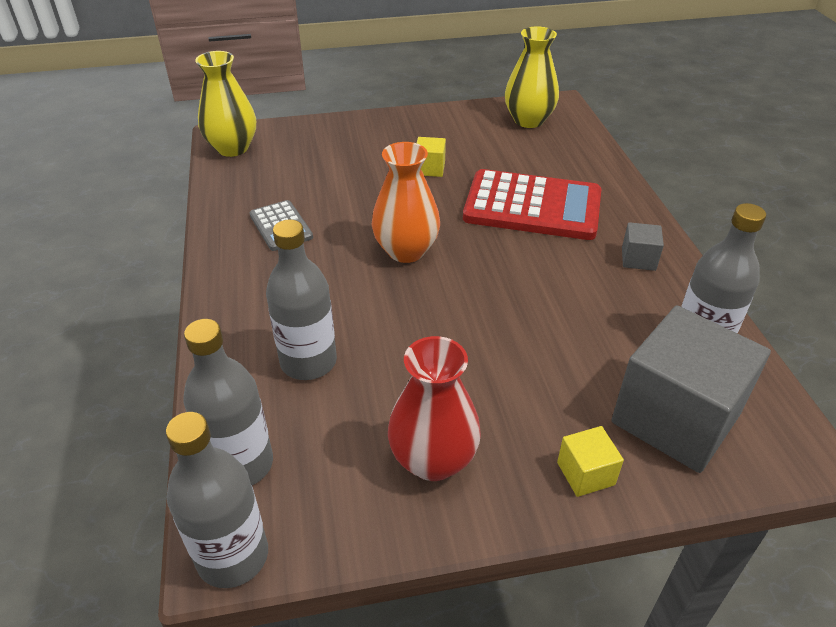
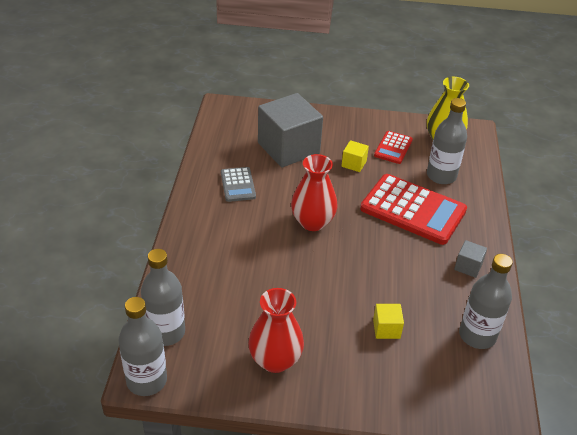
camera: 15 degrees right, 0 degrees up
yellow vase [195,51,256,157] -> none
grey bottle [266,219,337,380] -> grey bottle moved to [427,98,467,184]
orange vase [372,142,440,263] -> red vase [291,154,338,231]
yellow cube [557,426,624,497] -> yellow cube moved to [373,304,404,339]
grey cube [611,306,771,473] -> grey cube moved to [258,93,323,167]
none -> red calculator [374,131,413,164]

